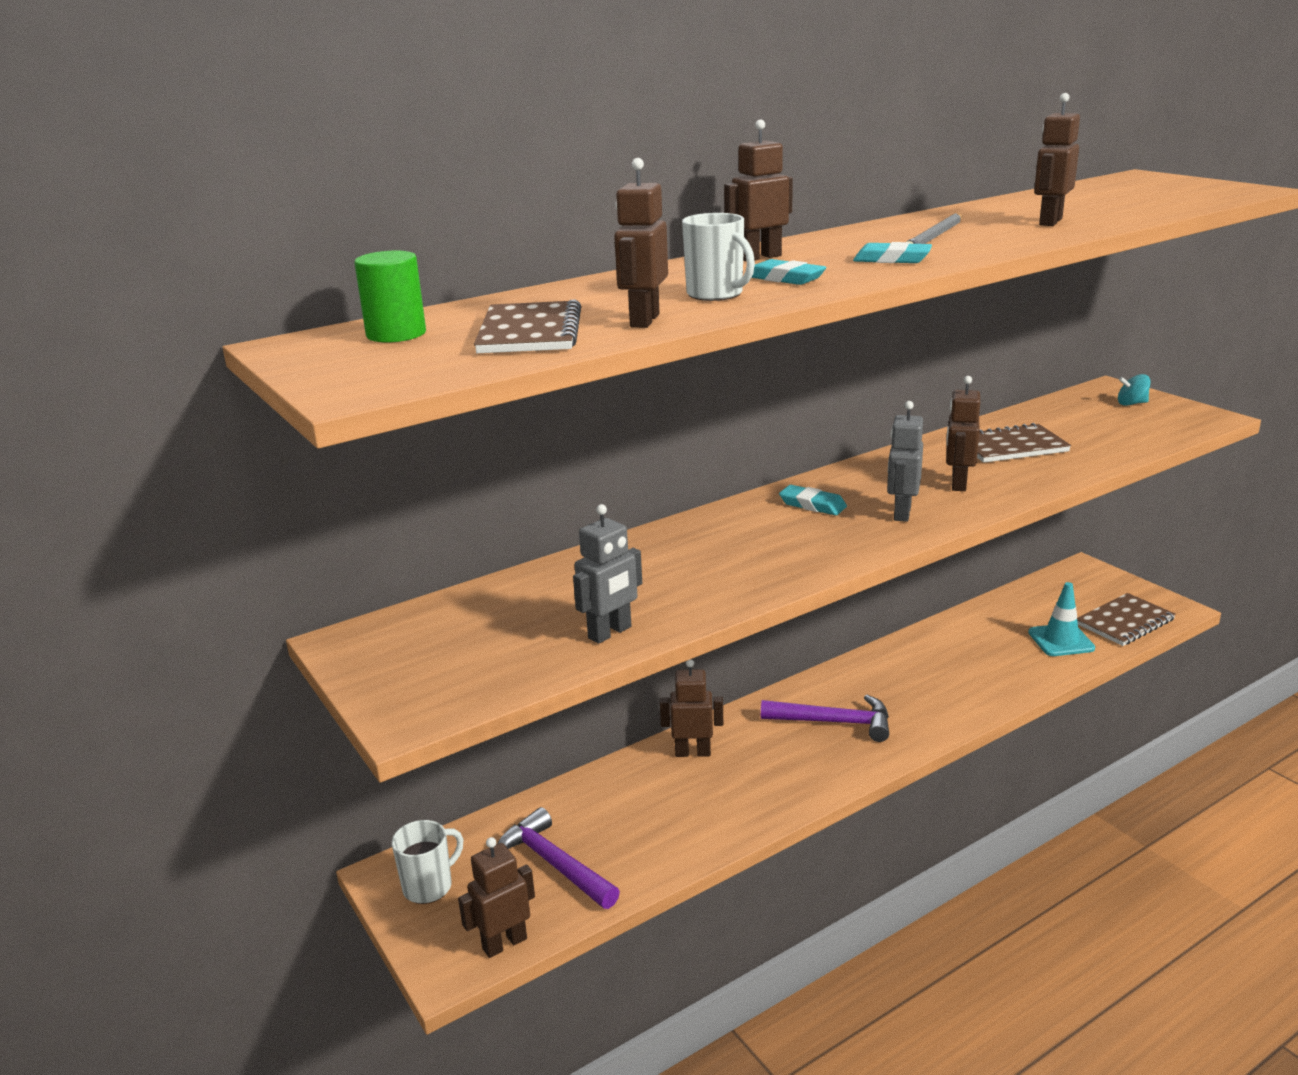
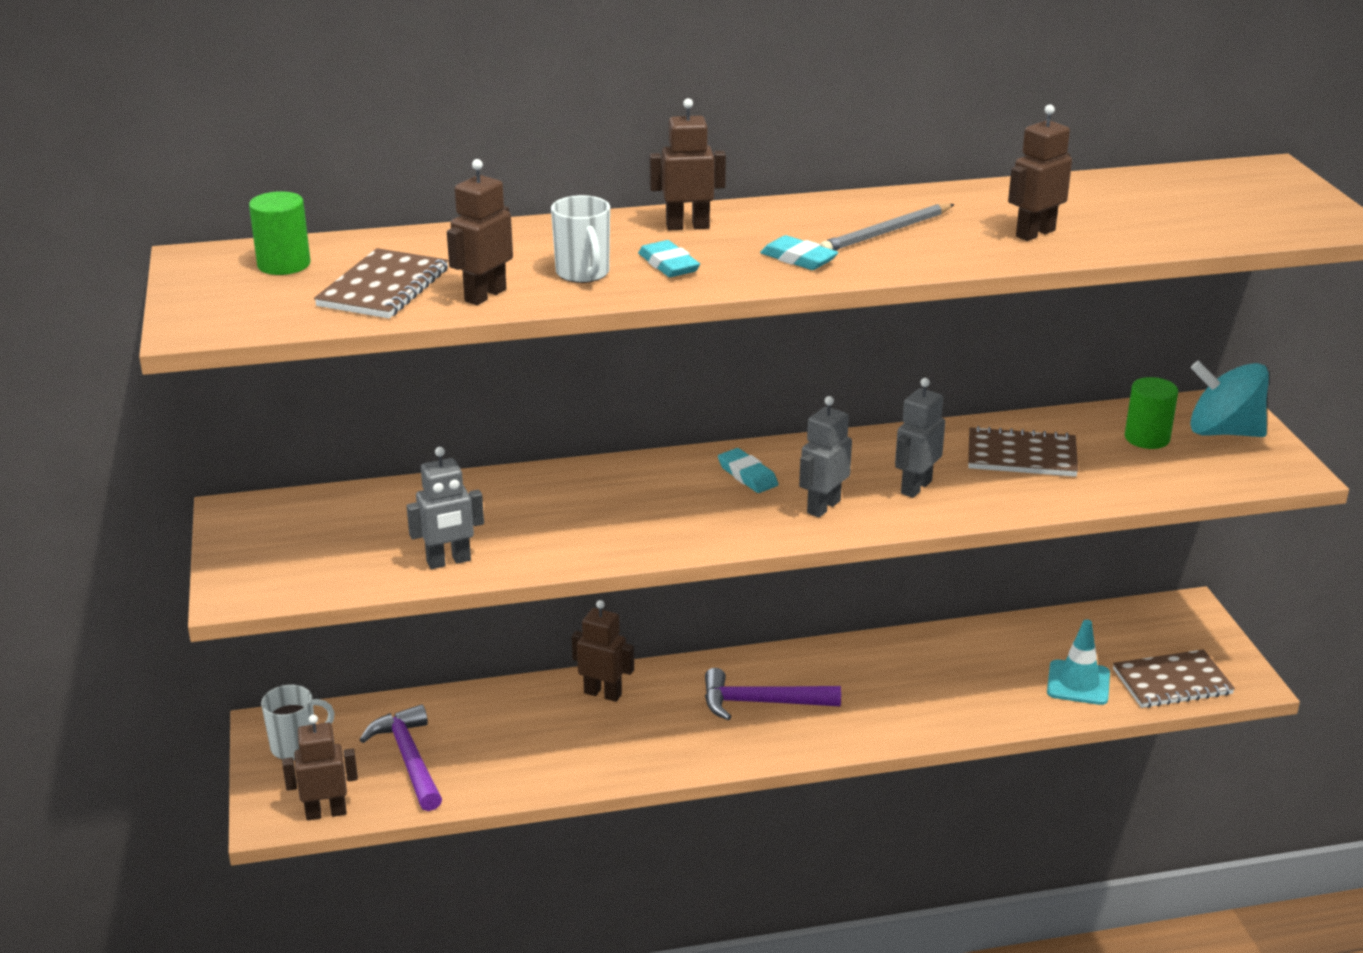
camera: 20 degrees right, 5 degrees up
purple hammer [761,695,889,742] -> purple hammer turned 150 degrees clockwise [705,668,841,720]
brown robot [946,376,980,491] -> grey robot [895,378,945,498]
turquoise spinning top [1118,374,1150,406] -> turquoise spinning top [1190,361,1269,437], size x2.11
none -> green cylinder [1125,377,1178,449]

